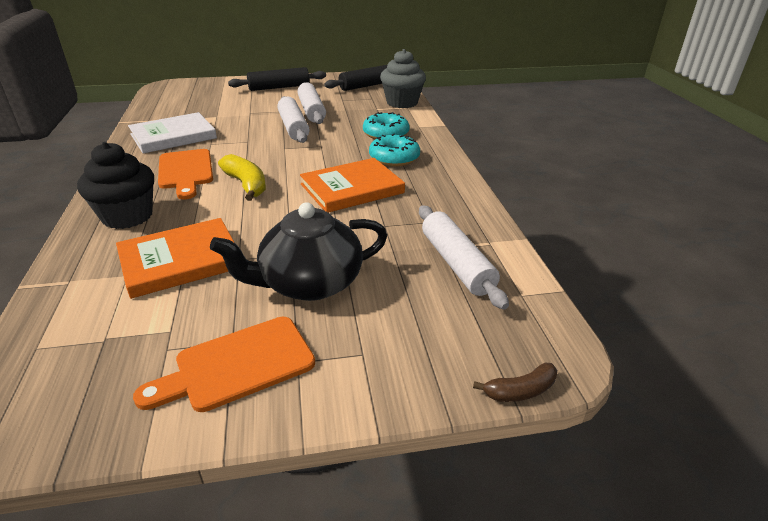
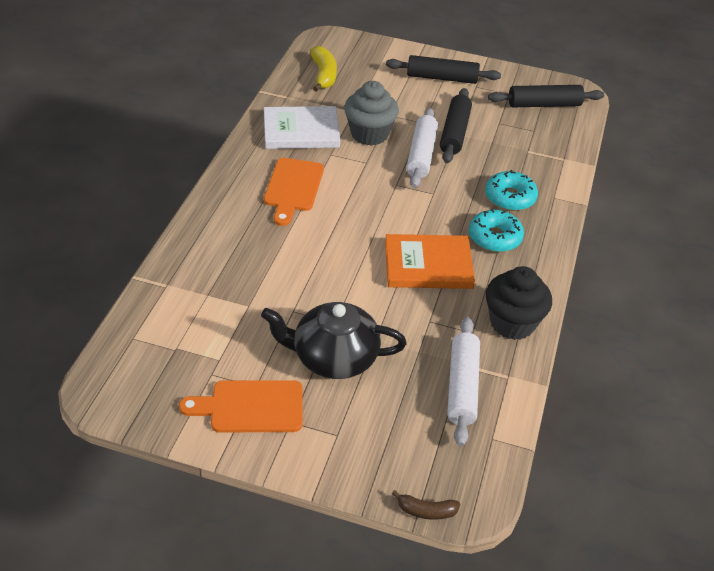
camera: 25 degrees right, 10 degrees up
black cupcake [77,142,154,229] -> black cupcake moved to [486,266,552,340]
orange book [116,218,235,299] -> none
yellow banana [218,154,266,201] -> yellow banana moved to [310,46,337,92]
white rolling pin [297,82,326,124] -> black rolling pin [440,88,472,163]
grey cupcake [380,49,426,108] -> grey cupcake moved to [344,81,399,146]

